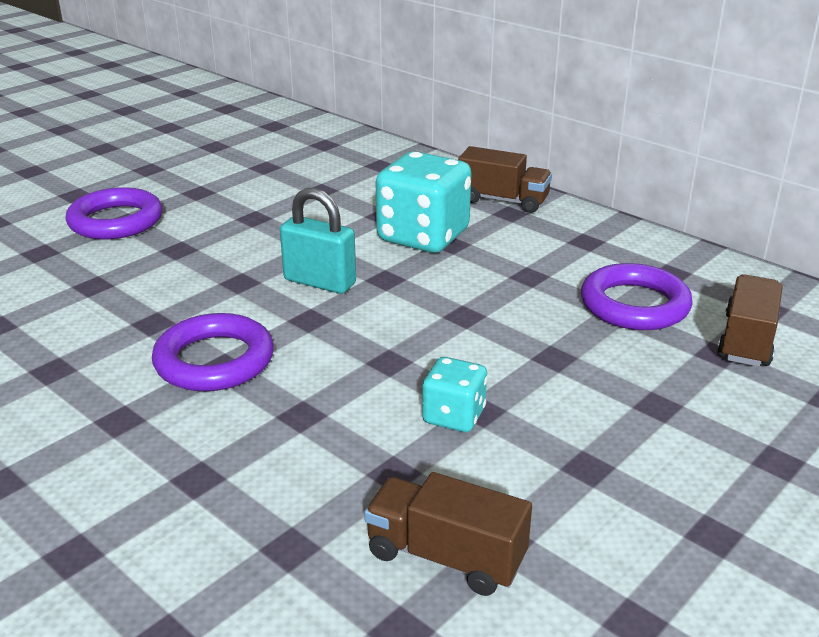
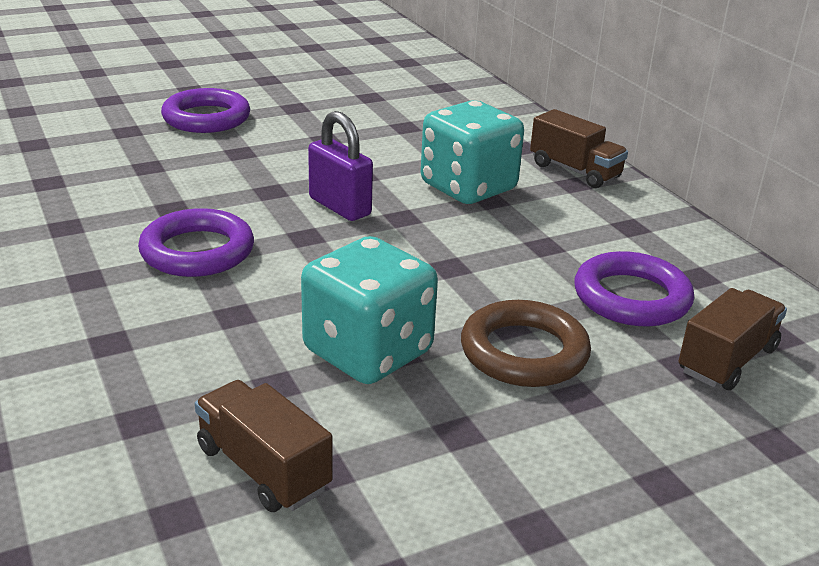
camera: 20 degrees right, 0 degrees up
turquoise padlock [280,188,356,294] -> purple padlock [308,111,373,221]
turquoise dice [422,357,487,432] -> turquoise dice [301,236,438,384], size x1.89
none -> brown ring [461,300,591,387]

